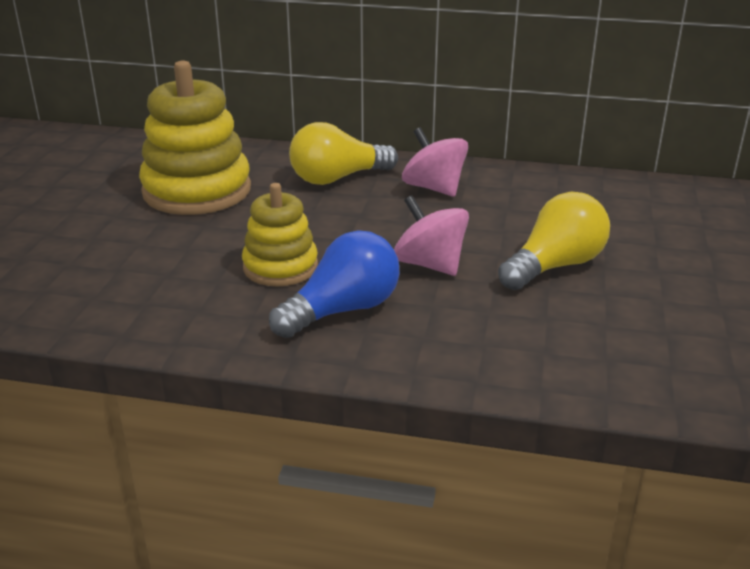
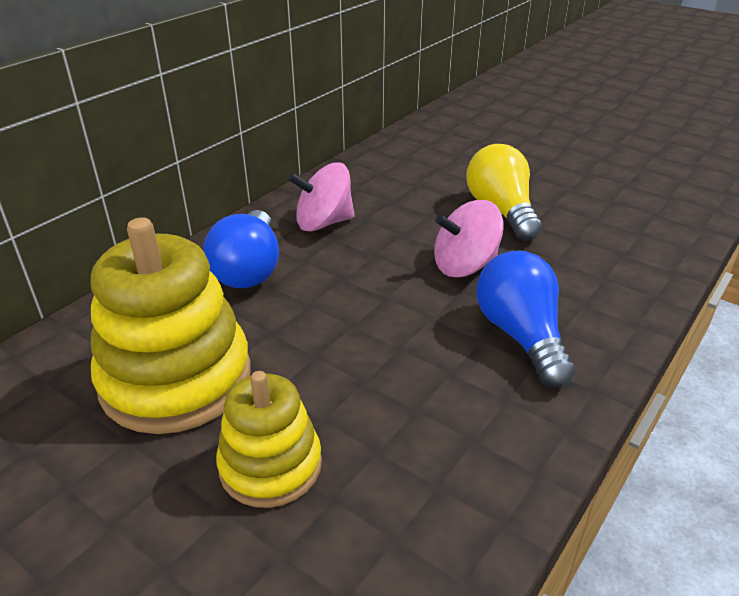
camera: 65 degrees left, 5 degrees up
yellow stacking toy [242,183,318,286] -> yellow stacking toy moved to [216,371,322,508]
yellow light bulb [289,122,398,185] -> blue light bulb [203,210,279,288]

